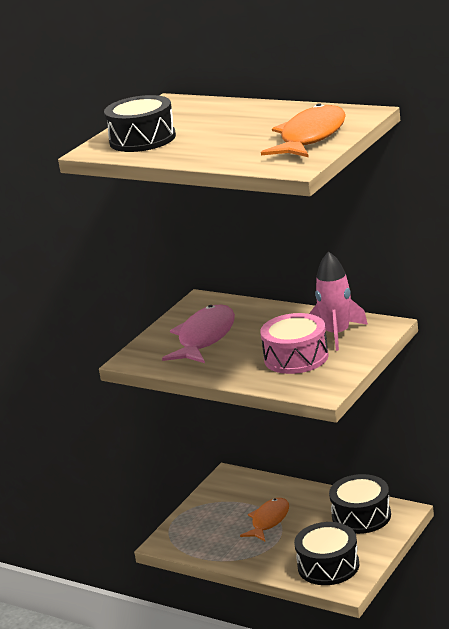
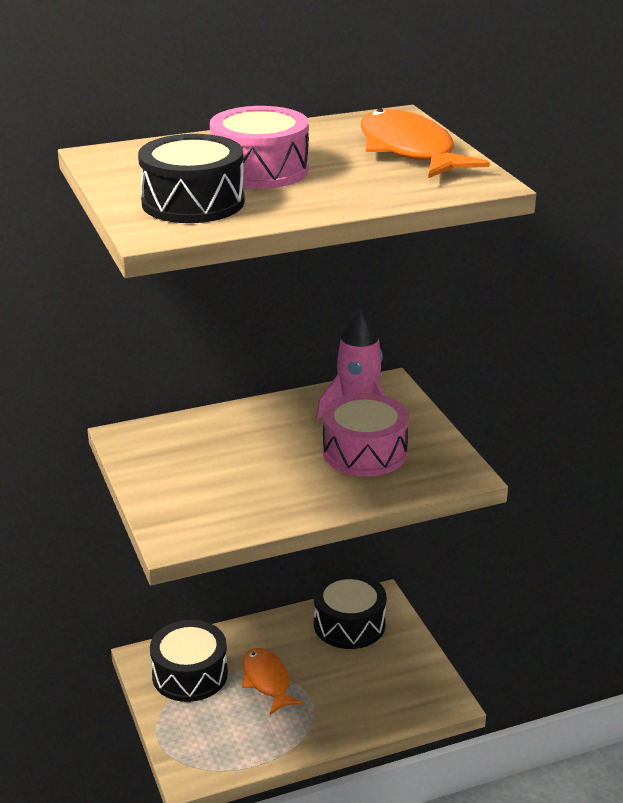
camera: 55 degrees left, 5 degrees up
pink fish [162,304,235,363] -> none
black drum [294,522,360,585] -> black drum moved to [150,620,228,702]
none -> pink drum [210,106,309,189]

